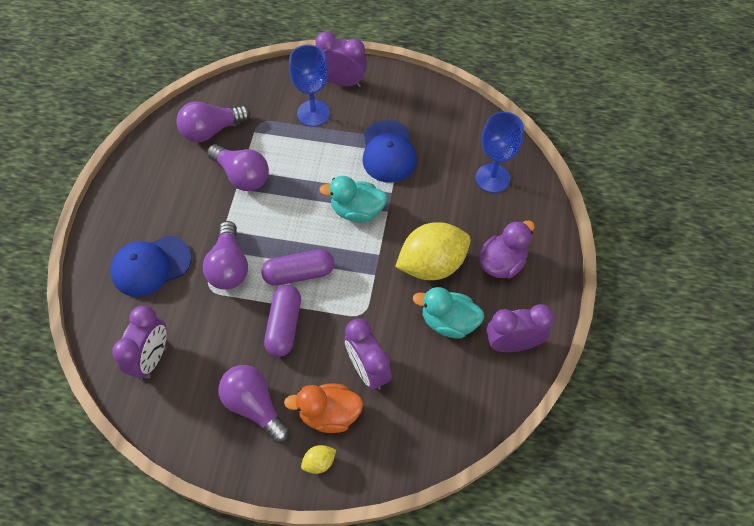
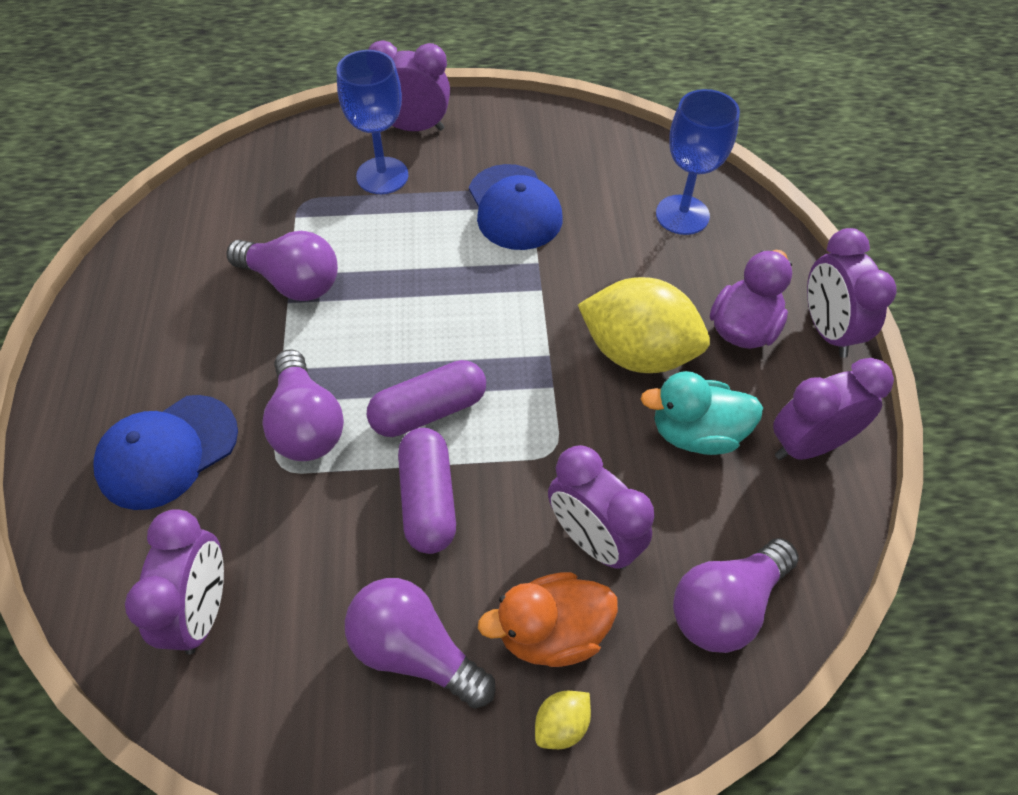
camera: 15 degrees left, 5 degrees down
purple light bulb [176,102,250,142] -> purple light bulb moved to [673,538,799,653]
turquoise duck [319,176,388,222] -> none
yellow lemon [395,222,471,280] -> yellow lemon turned 60 degrees clockwise [578,277,710,373]
none -> purple clock [807,228,896,358]

